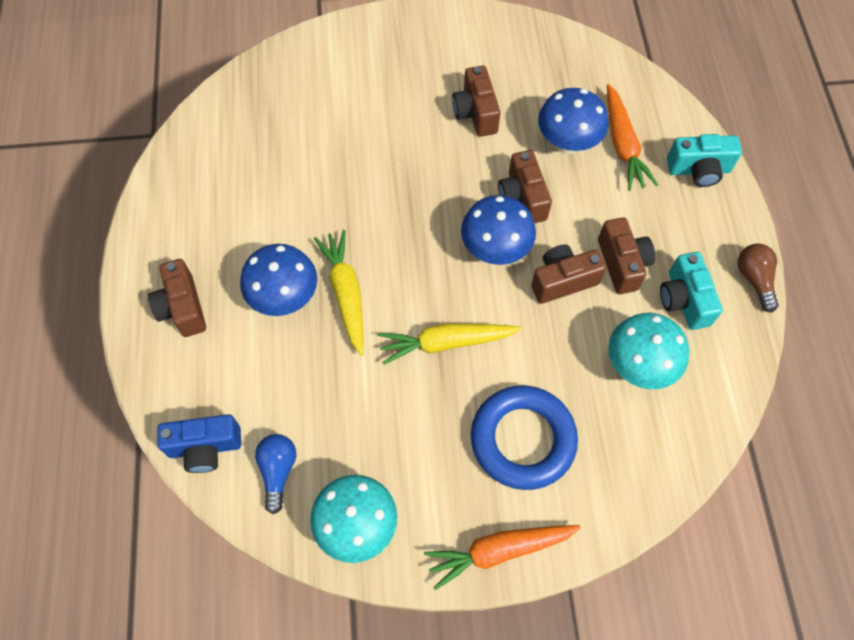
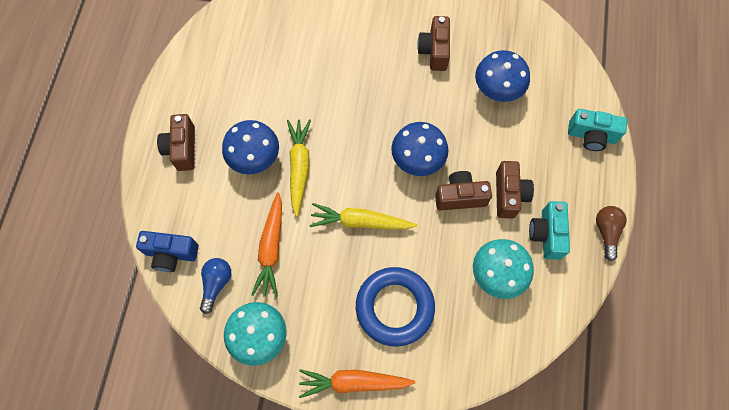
camera: 15 degrees right, 5 degrees up
brown camera [498,150,552,223] -> none
orange carrot [607,84,658,191] -> orange carrot moved to [251,192,282,297]

